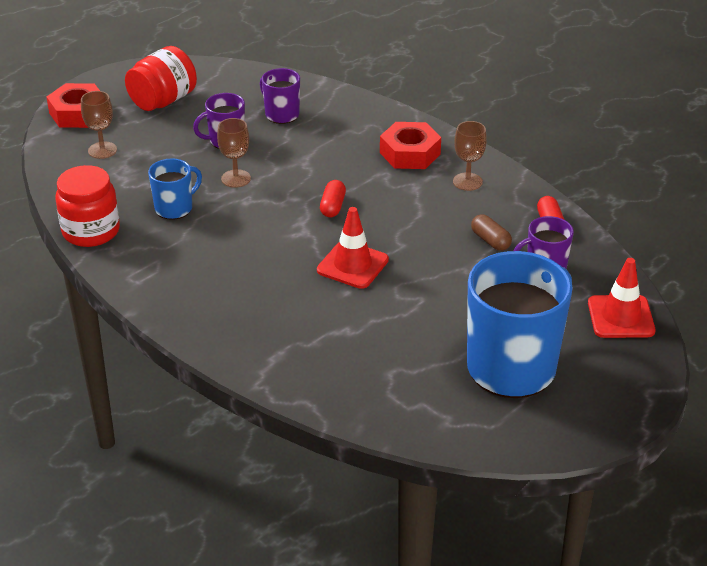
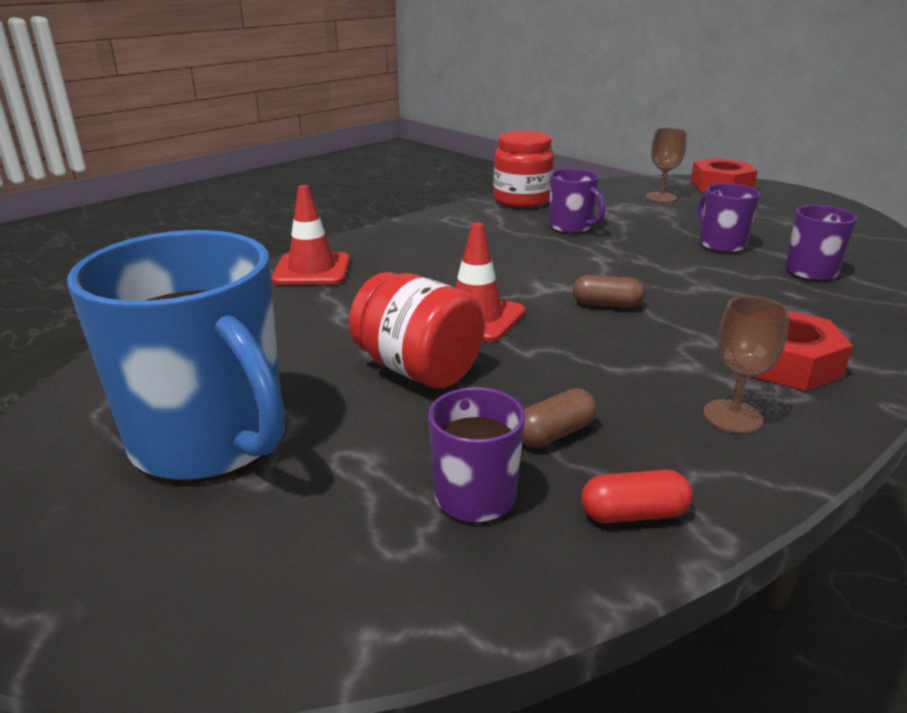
camera: 90 degrees right, 10 degrees down
red jar [125,46,197,111] -> red jar moved to [349,272,485,388]
blue mug [148,158,202,220] -> purple mug [549,168,605,234]
brown goblet [217,118,251,188] -> none
red capsule [320,180,346,217] -> brown capsule [573,275,645,308]
red traffic cone [588,258,656,338] -> red traffic cone moved to [271,185,350,285]

